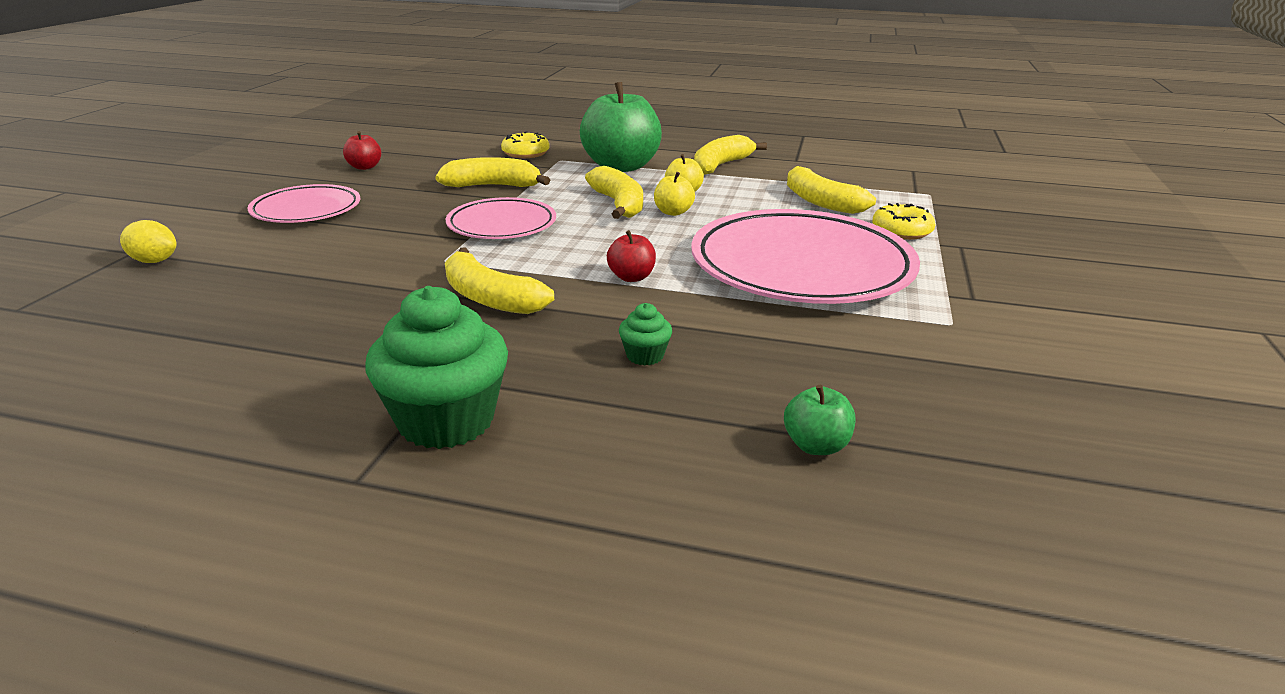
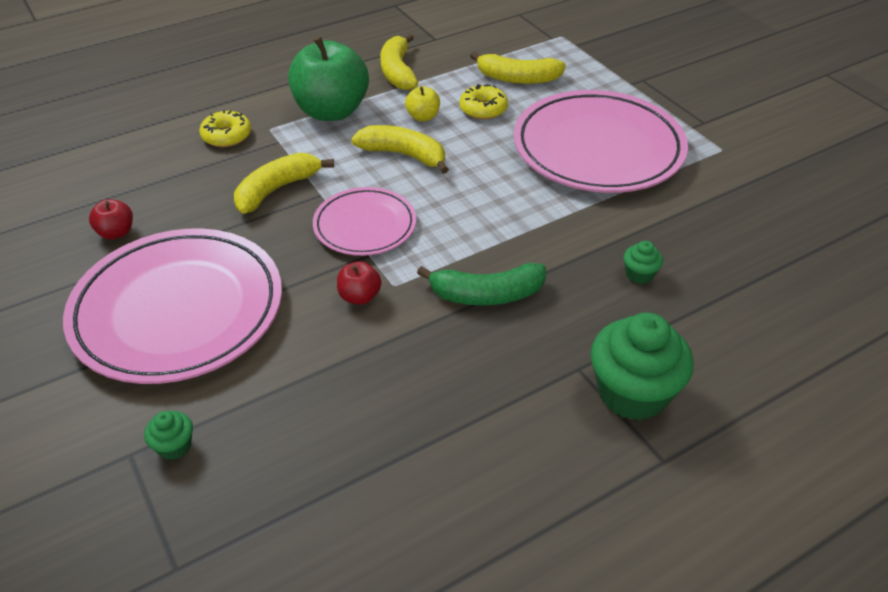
camera: 45 degrees left, 15 degrees up
yellow lemon [120,220,177,263] -> green cupcake [144,411,193,460]
pink plate [247,184,360,223] -> pink plate [63,229,282,384], size x1.84
yellow banana [445,248,554,314] -> green banana [417,263,546,305]
red apple [607,230,656,282] -> red apple moved to [337,261,381,305]
yellow apple [654,172,695,216] -> none
green apple [784,385,855,455] -> none
yellow donut [872,203,935,240] -> yellow donut moved to [459,84,508,120]

